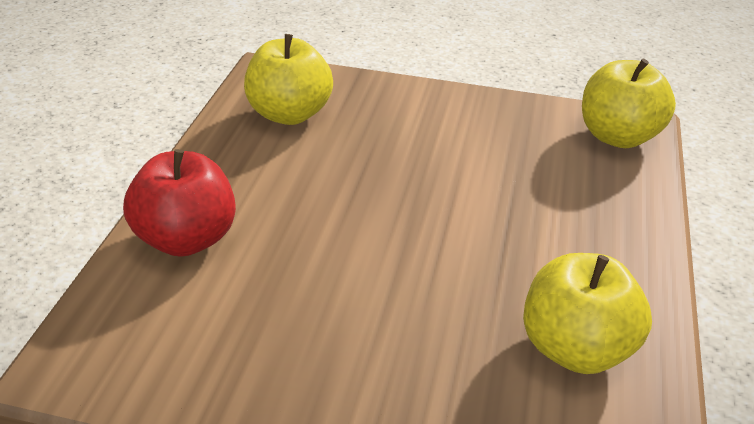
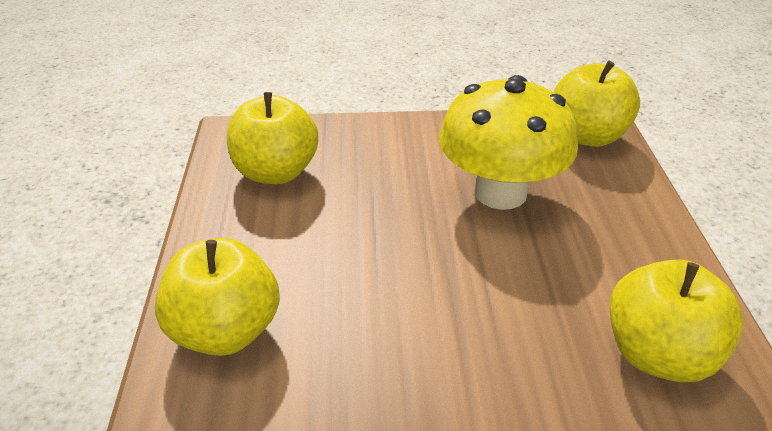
camera: 15 degrees left, 0 degrees up
red apple [123,149,236,257] -> yellow apple [155,238,280,356]
none -> yellow mushroom [439,75,578,210]

